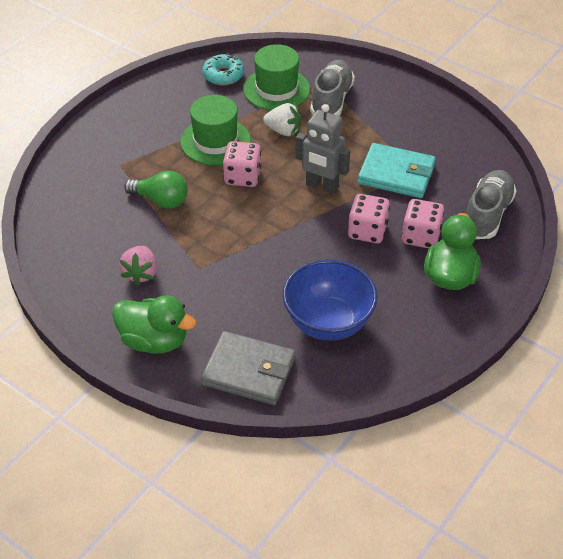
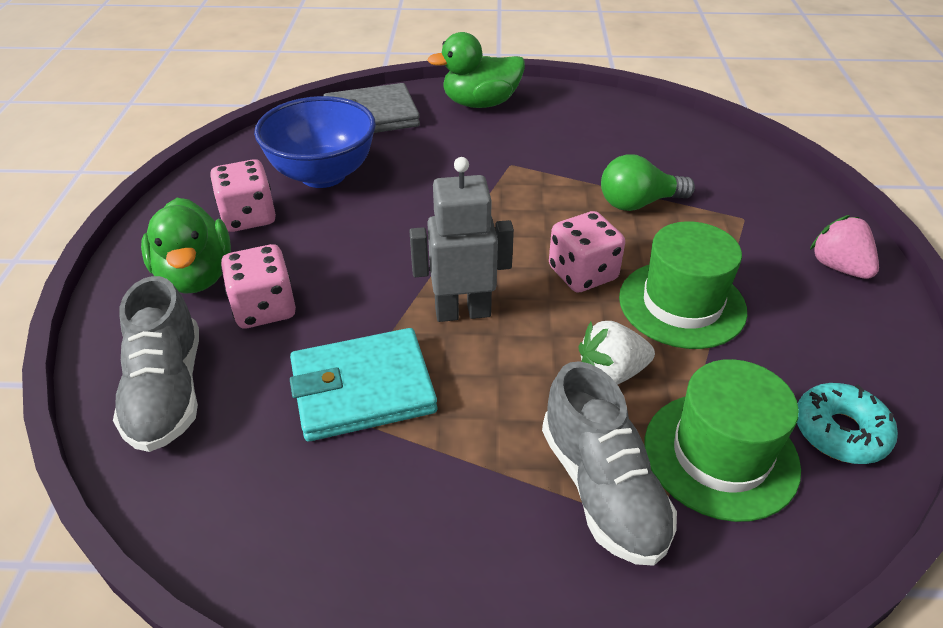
camera: 145 degrees right, 5 degrees down
pink strawberry [119,246,157,285] -> pink strawberry moved to [810,215,879,279]
pink dice [348,194,390,244] -> pink dice moved to [210,159,276,232]

